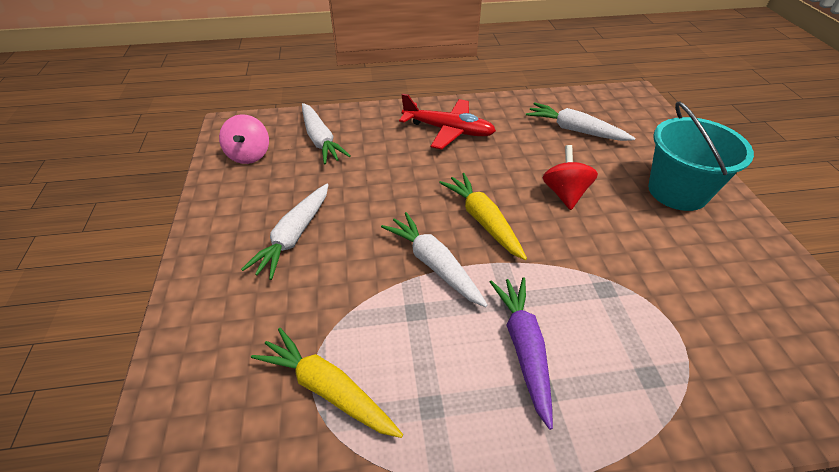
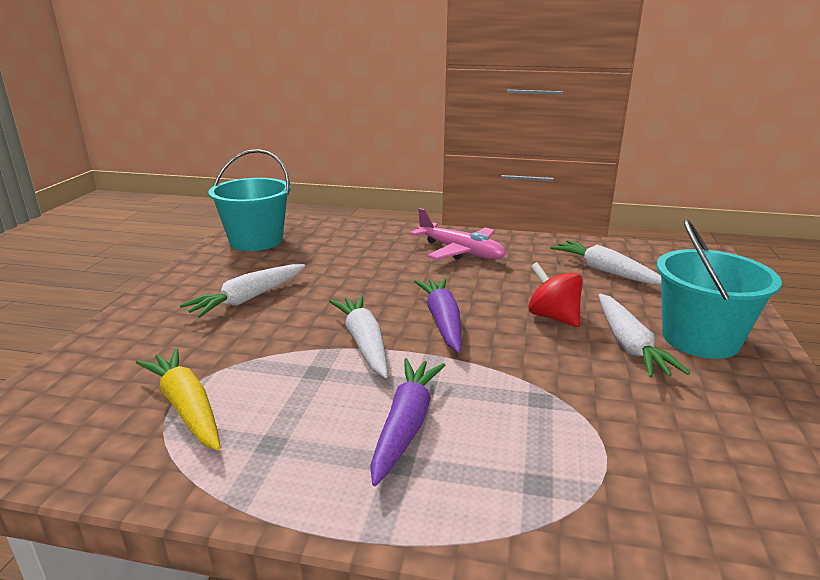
camera: 20 degrees right, 20 degrees down
pink spinning top [219,114,269,164] -> turquoise bucket [208,149,291,251]
white carrot [302,103,351,165] -> white carrot moved to [599,294,690,378]
red plane [399,94,496,150] -> pink plane [410,208,506,260]
yellow carrot [439,173,527,260] -> purple carrot [414,278,462,353]
red spinning top [542,145,598,210] -> red spinning top turned 60 degrees counterclockwise [528,262,583,327]

